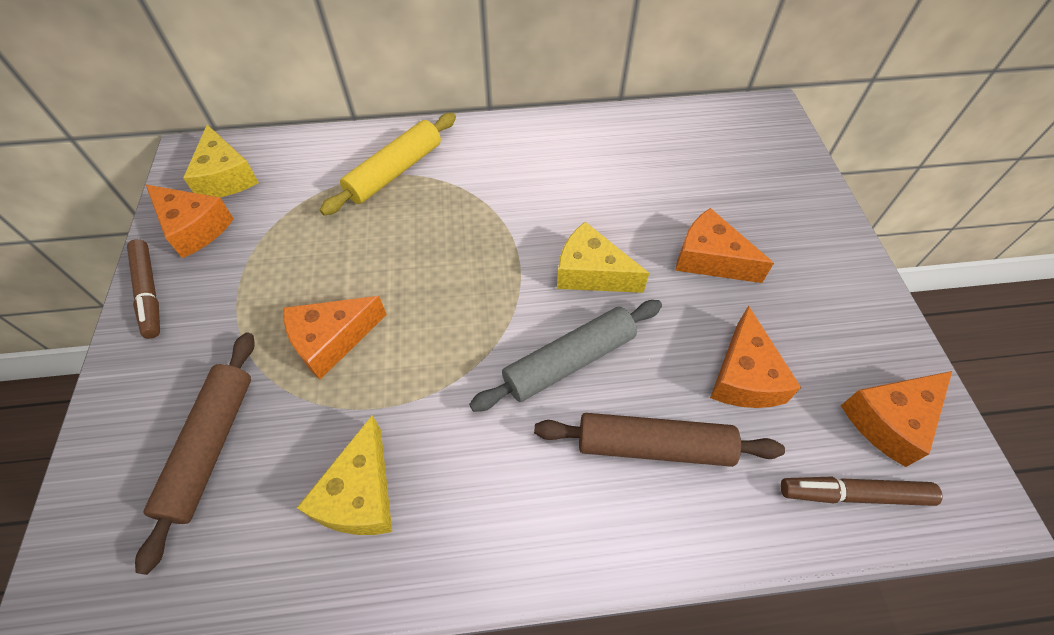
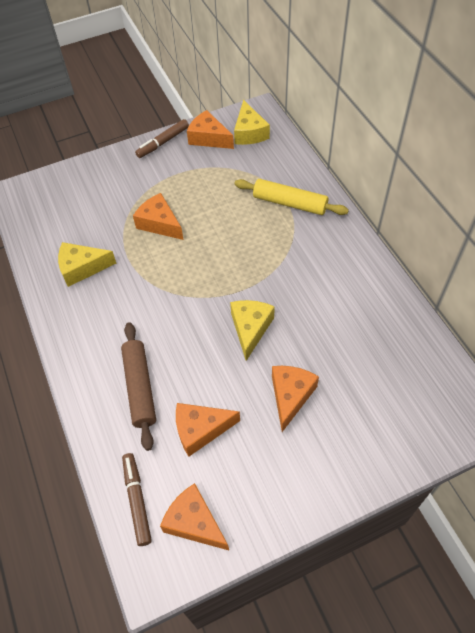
camera: 75 degrees right, 0 degrees up
brown rolling pin [135,332,255,575] -> none
orange cheese [146,185,234,258] -> orange cheese turned 105 degrees clockwise [187,110,234,149]
yellow cheese [183,125,259,197] -> yellow cheese turned 60 degrees counterclockwise [234,100,270,145]
grey rolling pin [469,300,662,412] -> none

